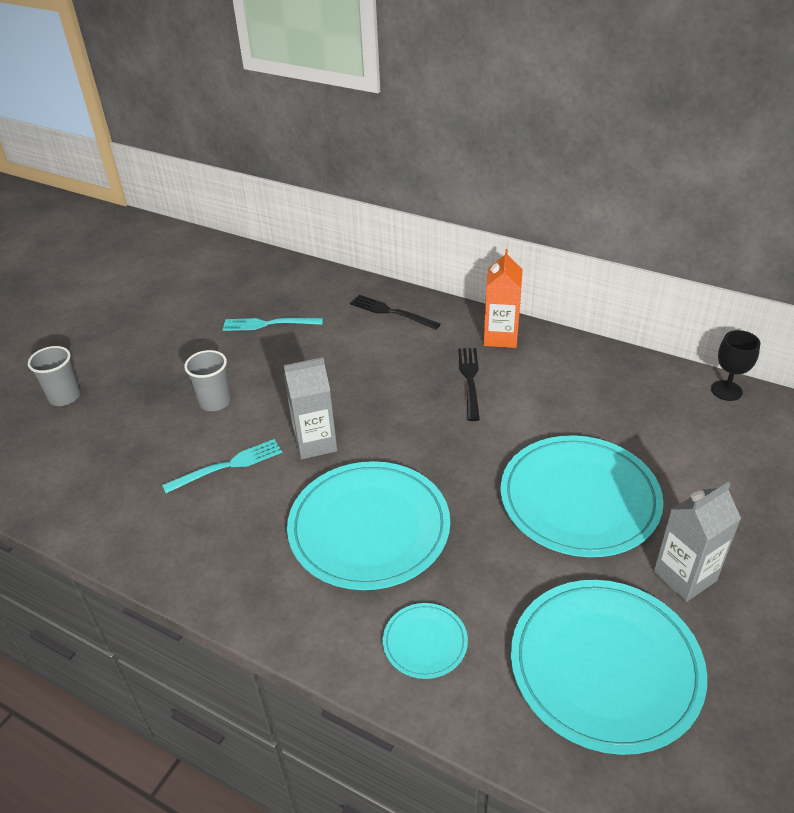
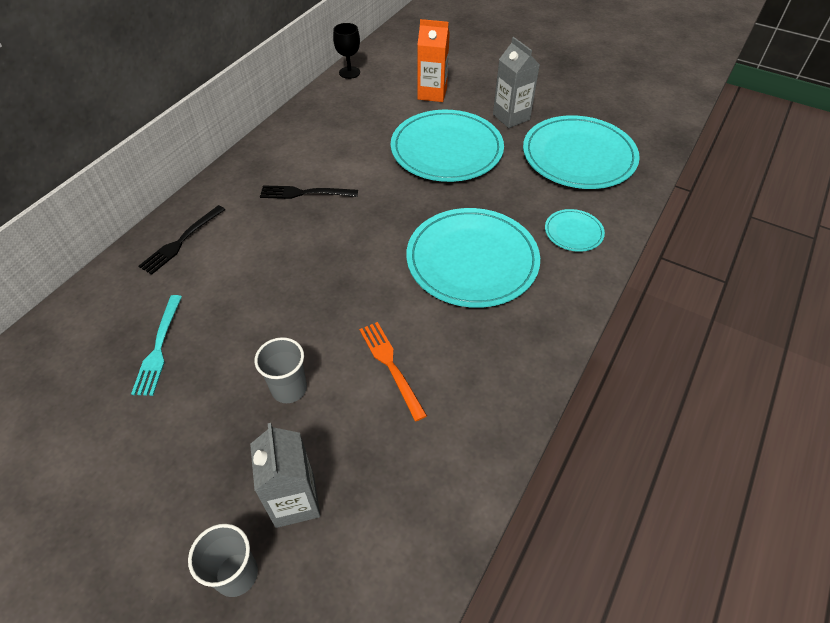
camera: 90 degrees left, 10 degrees up
turquoise fork [162,439,282,493] -> orange fork [359,322,427,421]
grey carton [284,357,337,459] -> grey carton moved to [250,423,320,528]
orange carton [484,249,523,348] -> orange carton moved to [417,19,450,102]

